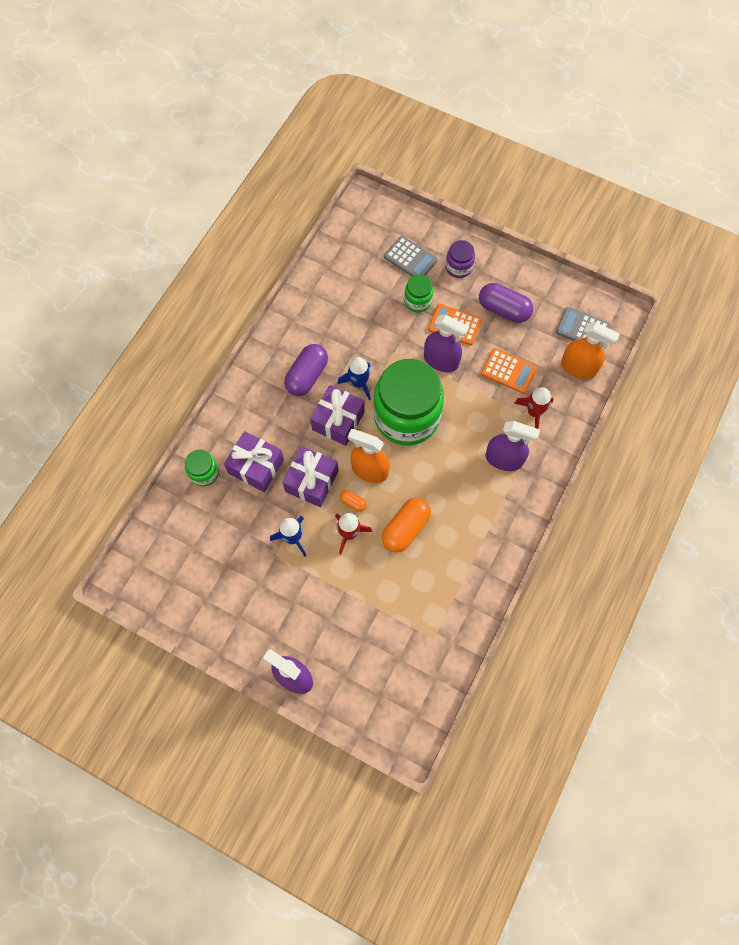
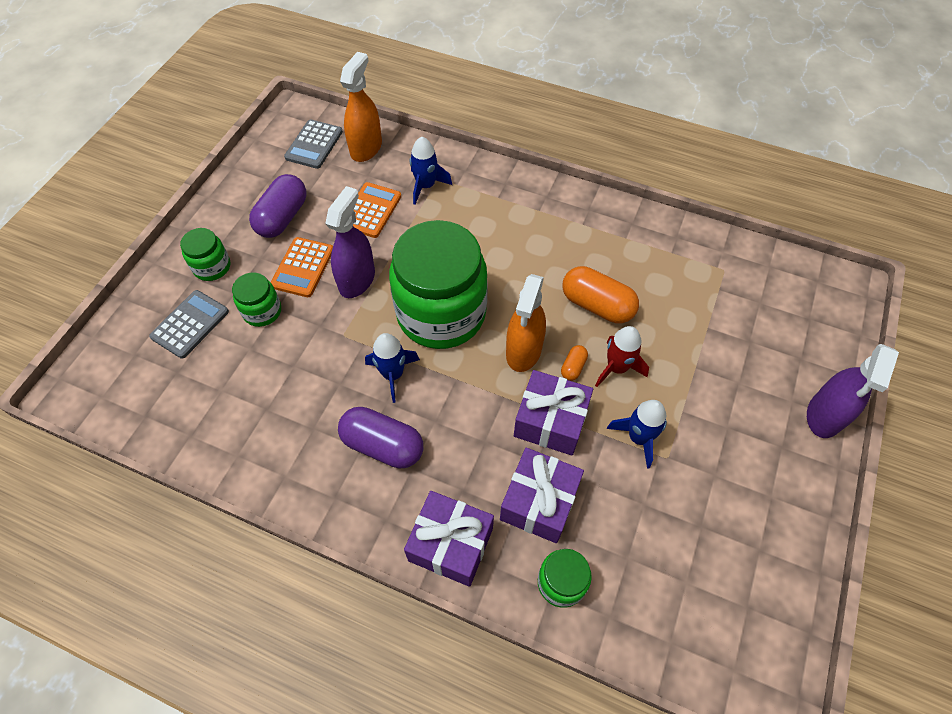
camera: 95 degrees left, 10 degrees down
purple gift [310,385,365,446] -> purple gift moved to [404,491,494,587]
purple jar [446,240,475,278] -> green jar [180,228,231,281]
purple spray bottle [486,421,540,471] -> none
red rocket [514,387,554,429] -> blue rocket [410,137,452,205]

